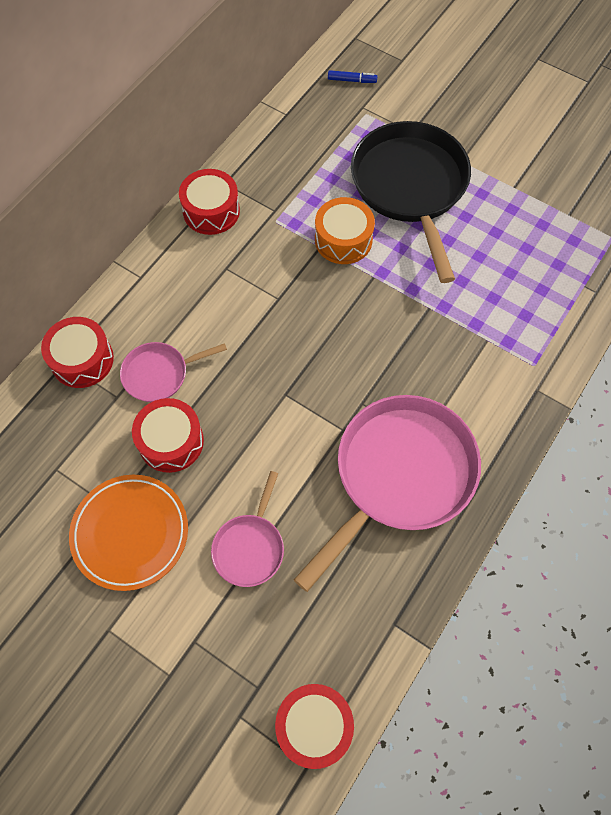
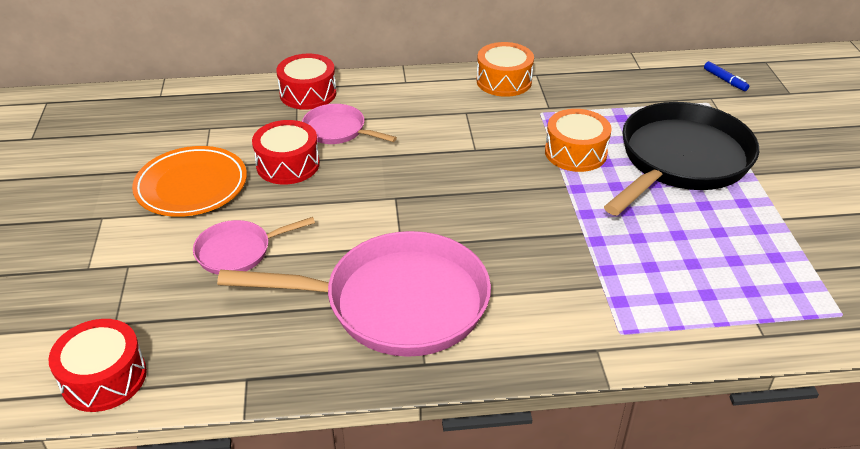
camera: 50 degrees right, 25 degrees down
red drum [179,169,240,235] -> orange drum [477,42,534,97]

